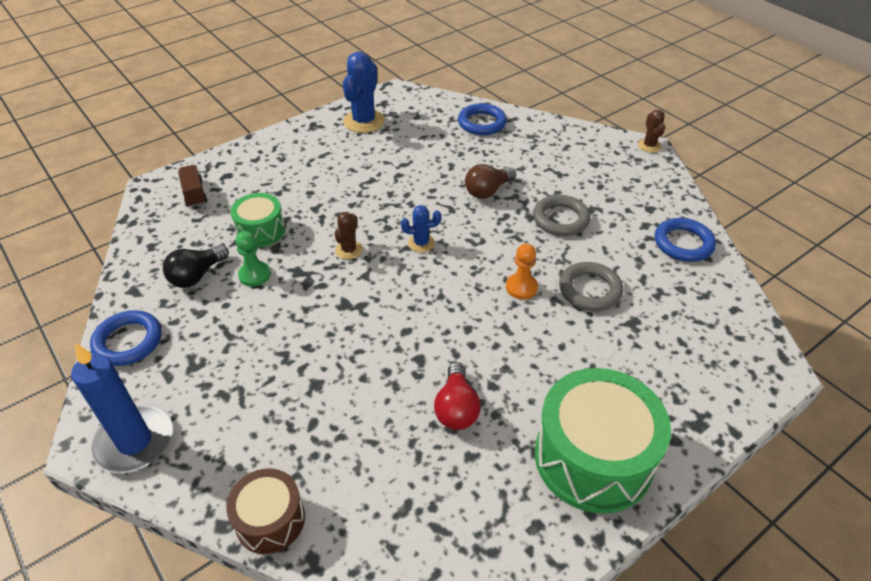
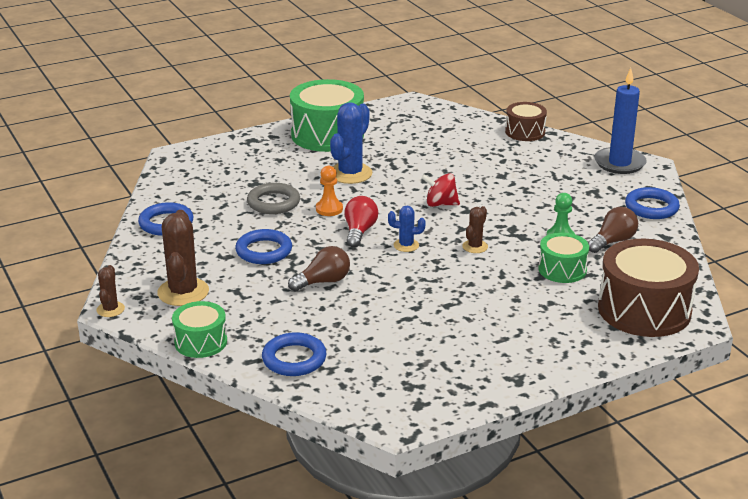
camera: 170 degrees left, 15 degrees down
black light bulb [163,245,229,288] -> brown light bulb [588,207,638,253]
brown truck [178,165,208,207] -> brown drum [598,239,699,337]
blue cactus [343,52,385,133] -> blue cactus moved to [330,102,373,184]
red light bulb [434,362,481,430] -> red light bulb moved to [345,196,378,248]
grey ring [533,195,591,236] -> blue ring [235,229,292,264]
none -> brown cactus [157,210,209,306]
none -> green drum [172,301,227,358]
none -> red spinning top [421,173,460,207]

